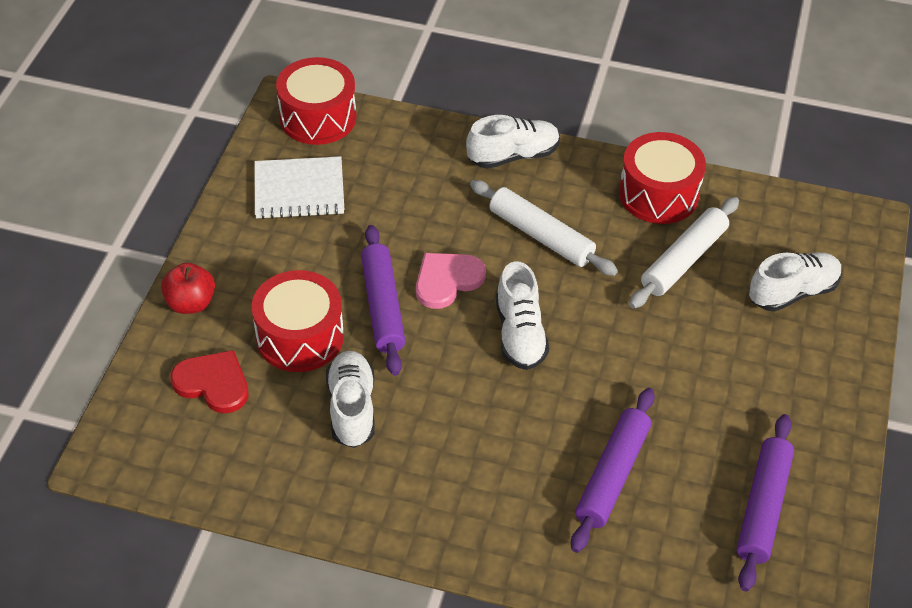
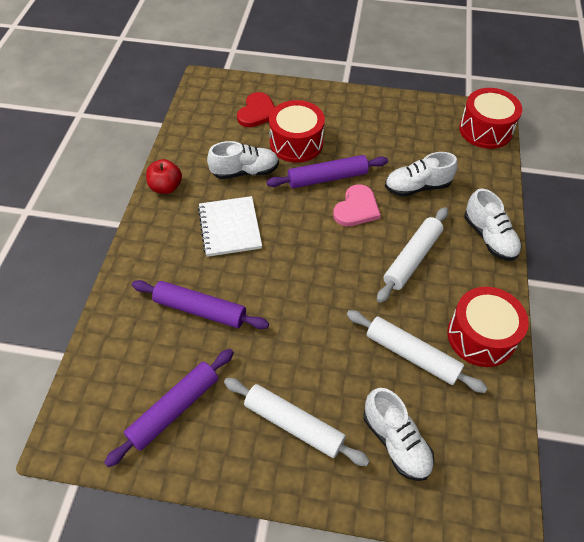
camera: 85 degrees right, 5 degrees up
red apple [161,263,215,314] -> red apple moved to [146,159,182,194]
white notebook [255,156,344,219] -> white notebook moved to [198,196,262,257]
pink heart [416,253,486,309] -> pink heart turned 75 degrees clockwise [333,184,381,226]
white shoe [496,261,549,370] -> white shoe moved to [385,152,458,197]
purple rolling pin [737,414,794,591] -> purple rolling pin turned 60 degrees counterclockwise [104,349,234,467]
none -> white rolling pin [224,378,370,466]

